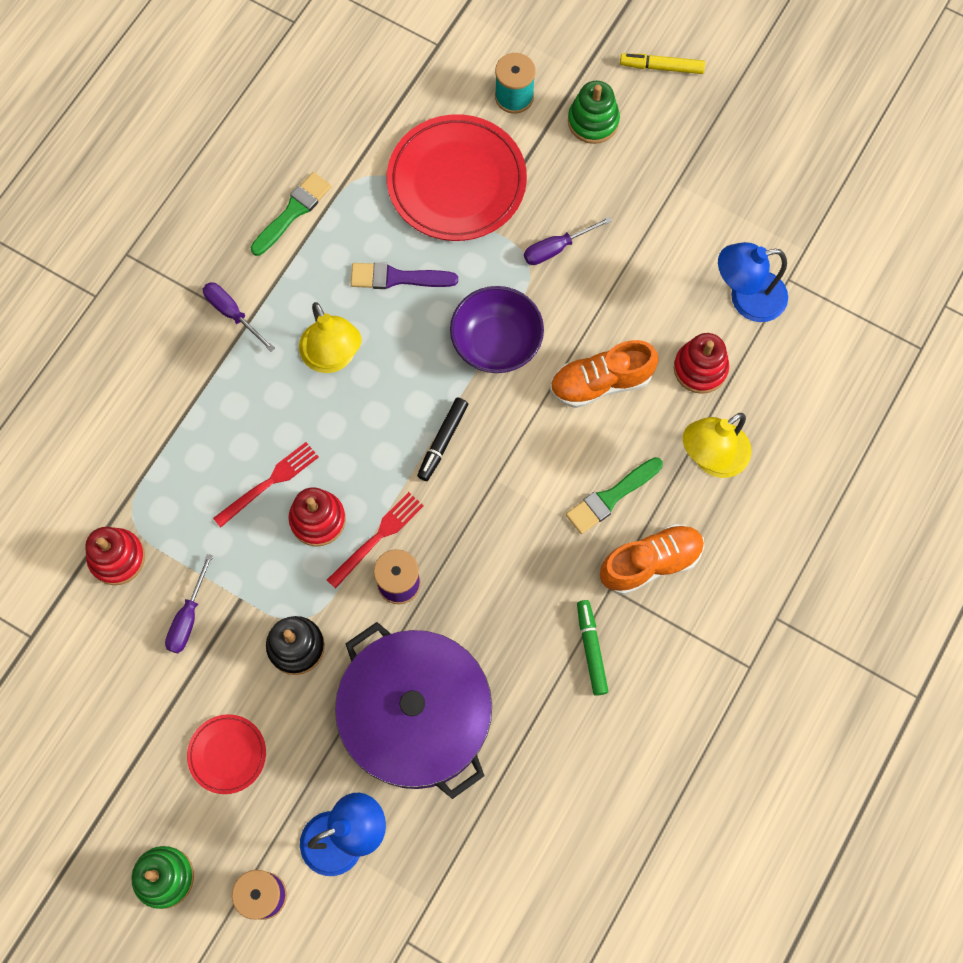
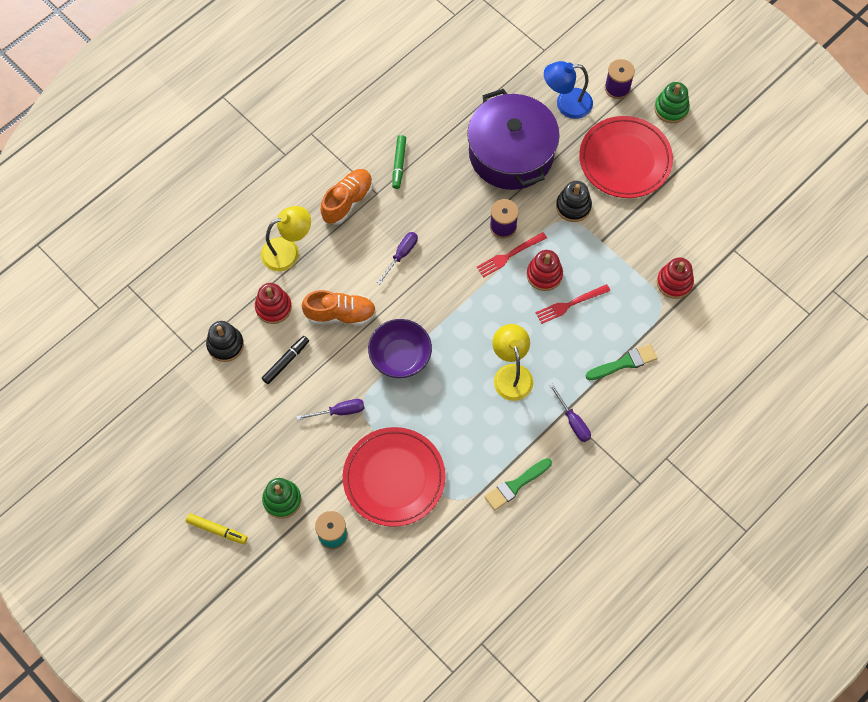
camera: 165 degrees left, 5 degrees down
purple screwdriver [165,554,213,653] -> purple screwdriver moved to [377,232,418,284]
red plate [187,714,266,794] -> red plate [579,116,673,198], size x2.00
purple brush [351,262,458,289] -> none
black marker [417,398,468,481] -> black marker moved to [262,336,309,384]
green brush [566,457,663,534] -> green brush moved to [585,344,657,381]
orange shoe [600,523,704,595] -> orange shoe turned 135 degrees clockwise [321,169,373,225]
blue lamp [718,242,788,322] -> black stacking toy [206,321,244,362]

